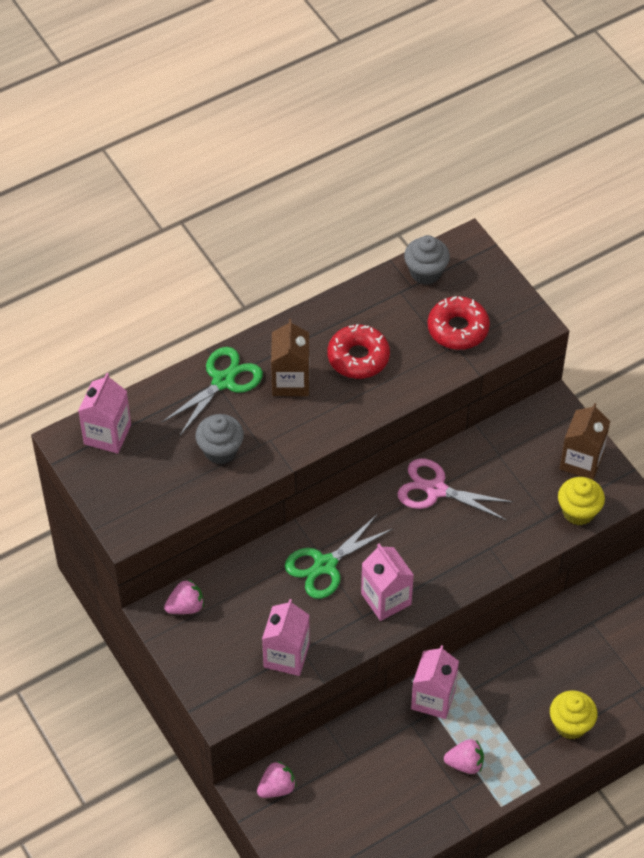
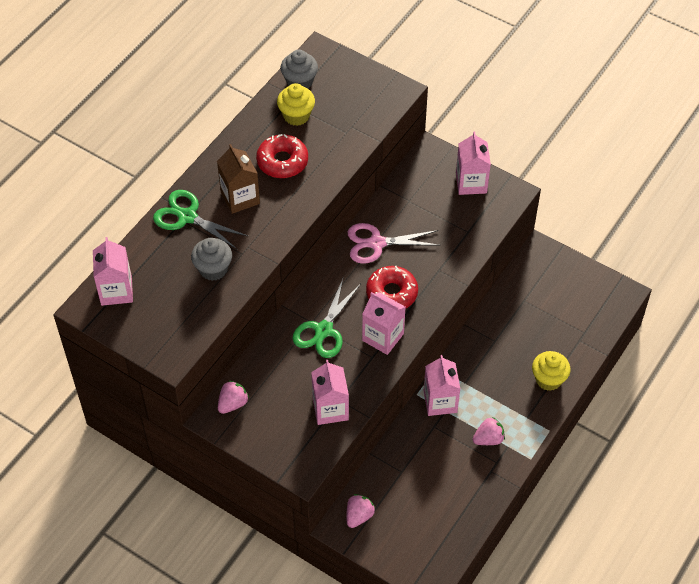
camera: 25 degrees left, 0 degrees up
green scissors [161,347,263,437] -> green scissors turned 75 degrees counterclockwise [153,190,248,250]
red donut [428,296,490,350] -> red donut moved to [366,266,418,309]
yellow cupcake [558,477,605,525] -> yellow cupcake moved to [277,83,315,126]
brown carton [560,403,610,480] -> pink carton [456,131,491,195]

